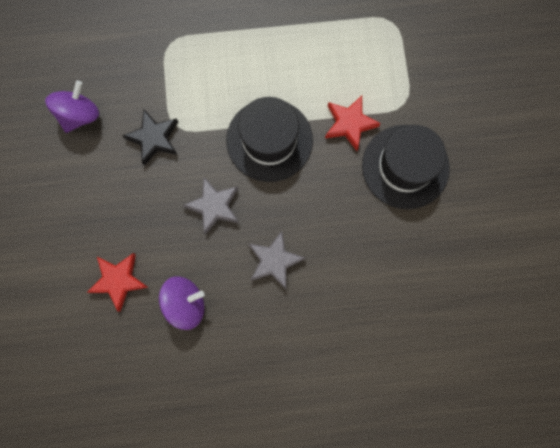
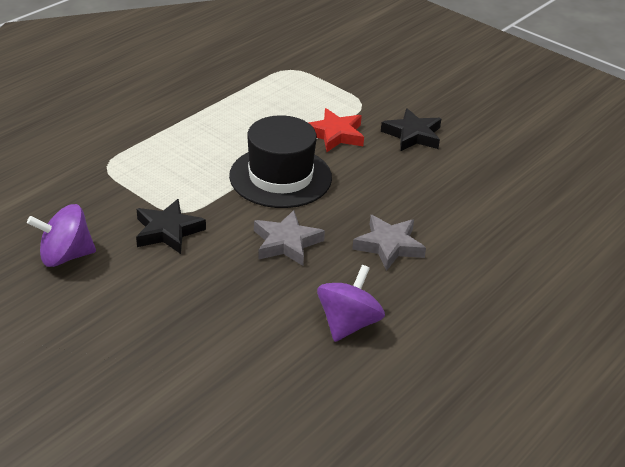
camera: 45 degrees left, 40 degrees down
purple spinning top [45,81,99,133] -> purple spinning top turned 90 degrees counterclockwise [27,204,96,267]
red star [87,253,149,312] -> none
black hat [362,125,450,209] -> black star [381,108,441,151]

